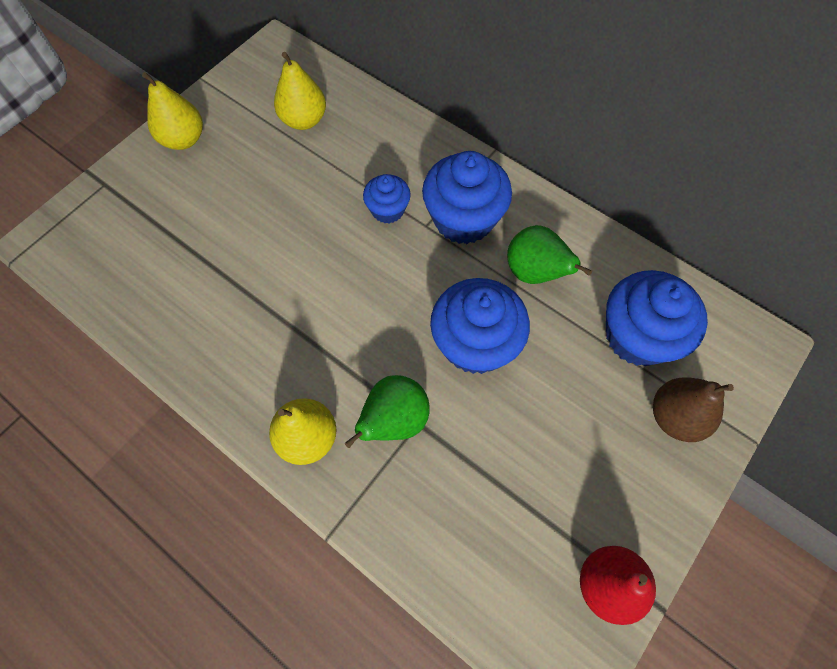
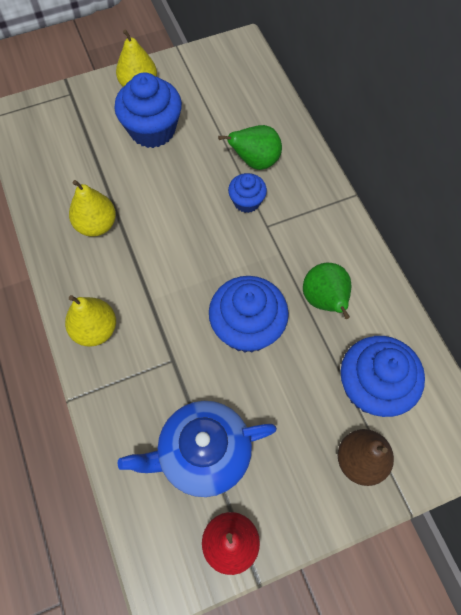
camera: 30 degrees right, 0 degrees up
yellow pear [274,52,326,130] -> yellow pear moved to [69,180,116,236]
green pear [345,375,429,448] -> green pear moved to [218,125,282,170]
blue cupcake [422,151,512,244] -> blue cupcake moved to [114,73,182,148]
none -> blue teapot [118,401,277,497]

